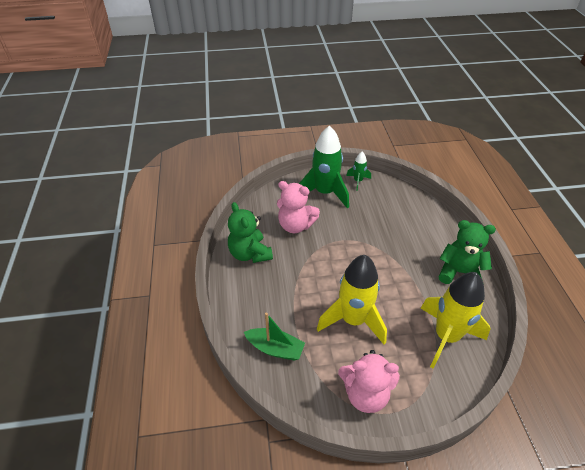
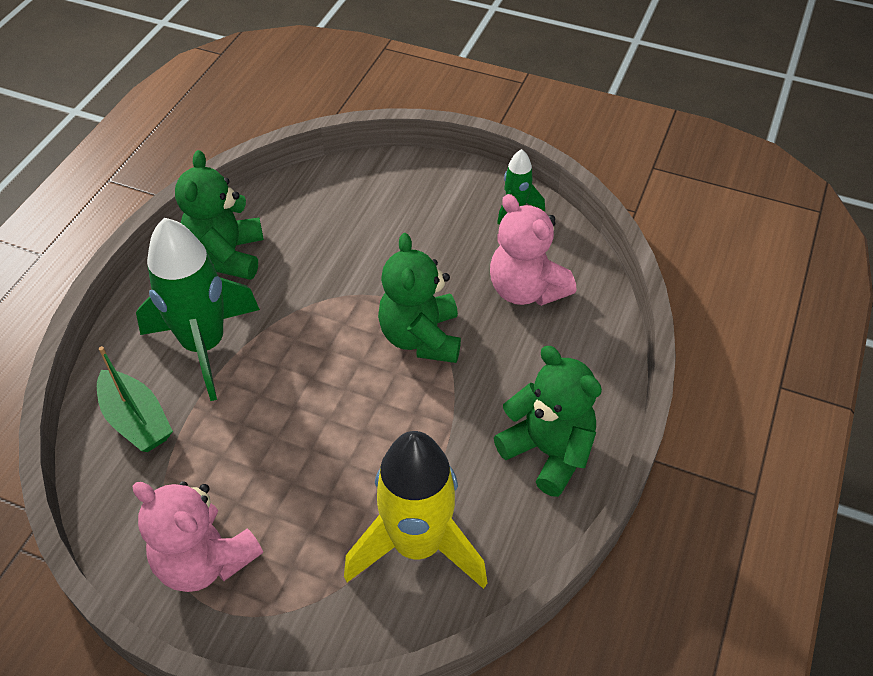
camera: 30 degrees right, 5 degrees up
pink teddy bear [277,181,320,233] -> pink teddy bear moved to [490,194,576,306]
green rocket [299,125,349,209] -> green rocket moved to [136,218,260,401]
yellow rocket [317,255,387,345] -> none
none -> green teddy bear [378,233,461,363]

